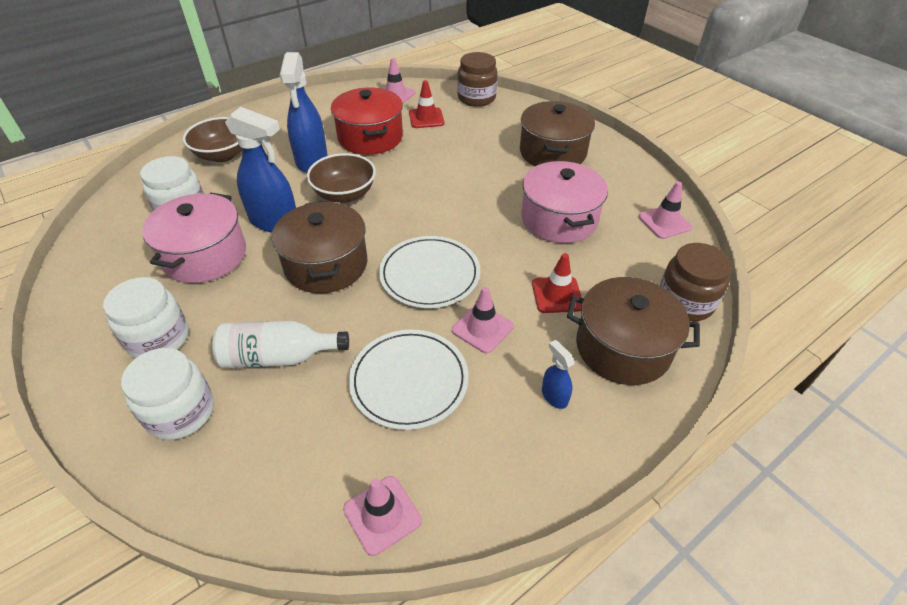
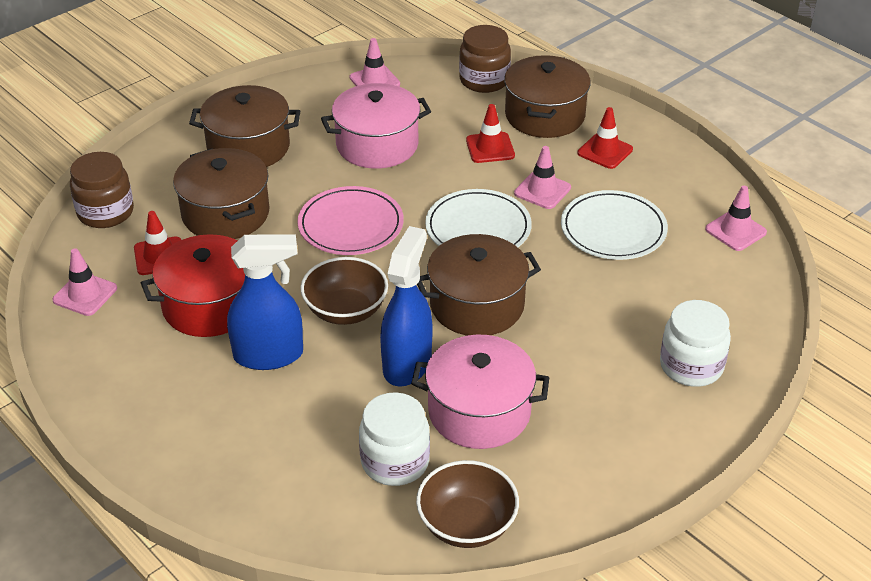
camera: 95 degrees left, 5 degrees down
white jar [103,277,189,359] -> none
brown bowl [183,117,242,162] -> brown bowl moved to [416,460,519,548]
white bottle [213,321,349,368] -> none
blue spray bottle [542,340,575,409] -> red traffic cone [577,107,633,169]
none -> brown pot [173,148,270,239]
none -> pink plate [298,186,404,255]

